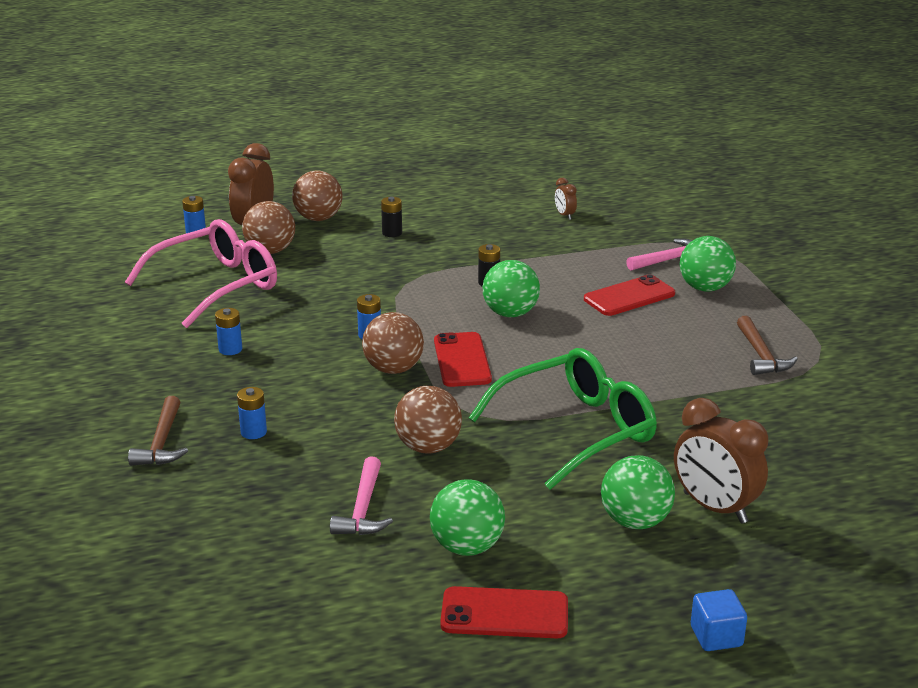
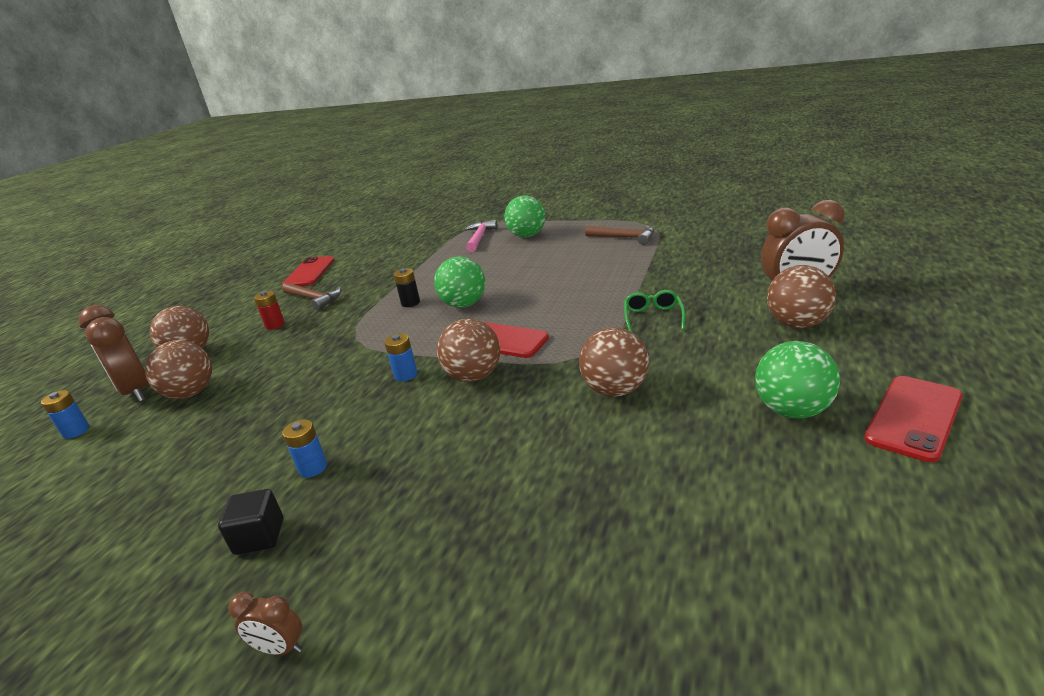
camera: 50 degrees left, 0 degrees up
pink glasses [125,219,277,328] -> none
brown hammer [128,396,188,466] -> brown hammer moved to [282,283,341,310]
blue battery [237,387,267,439] -> none
pink hammer [330,456,393,535] -> none
black battery [381,197,402,237] -> red battery [254,291,285,330]
green glasses [469,348,657,490] -> green glasses [624,290,685,333], size x0.43
brown clock [555,178,577,220] -> brown clock moved to [228,592,302,655]
red phone [584,274,675,316] -> red phone moved to [282,256,335,286]
green ball [601,455,675,529] -> brown ball [767,265,836,328]
blue cube [691,589,747,651] -> none
none -> black cube [218,489,283,555]

